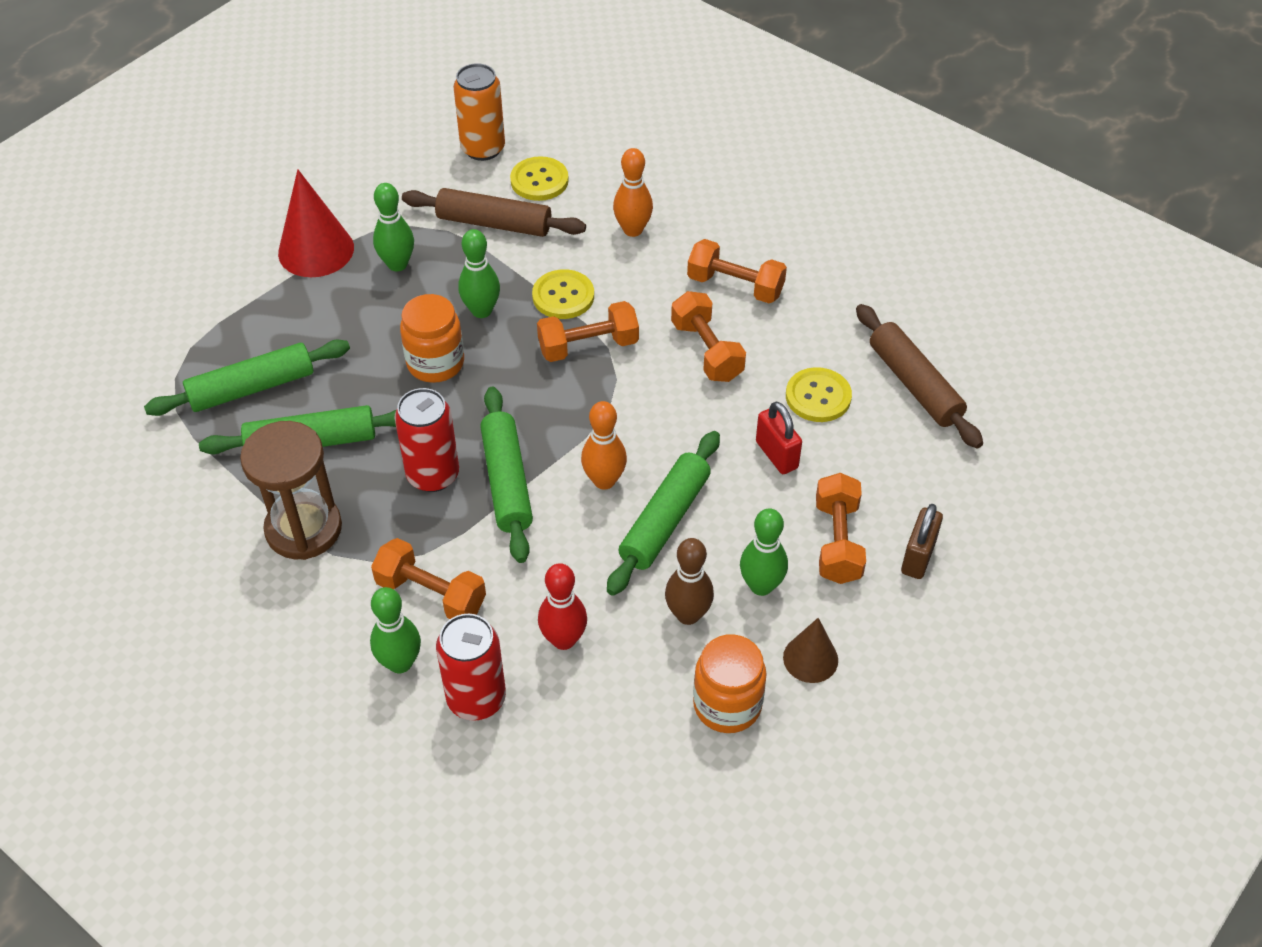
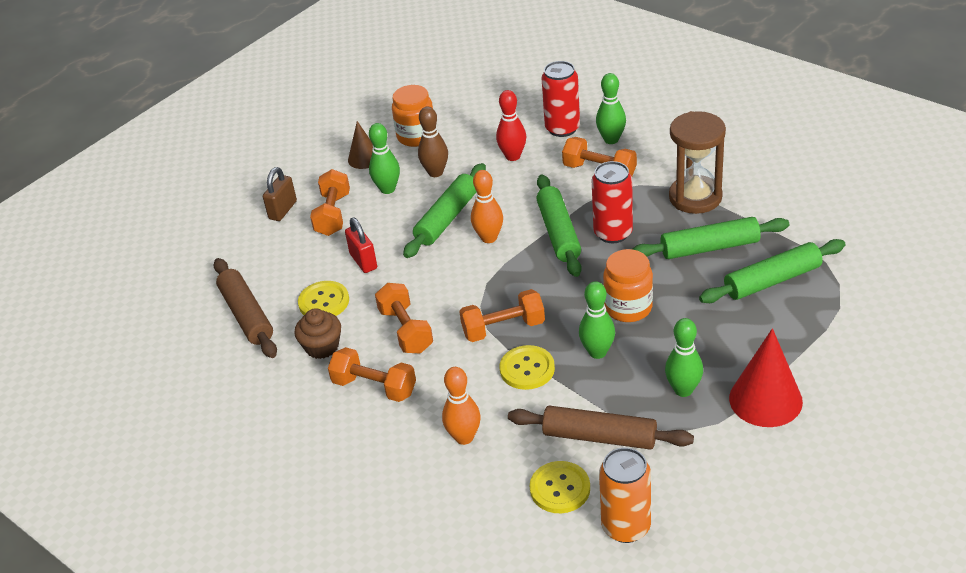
camera: 175 degrees left, 10 degrees down
none -> brown cupcake [294,308,341,359]

